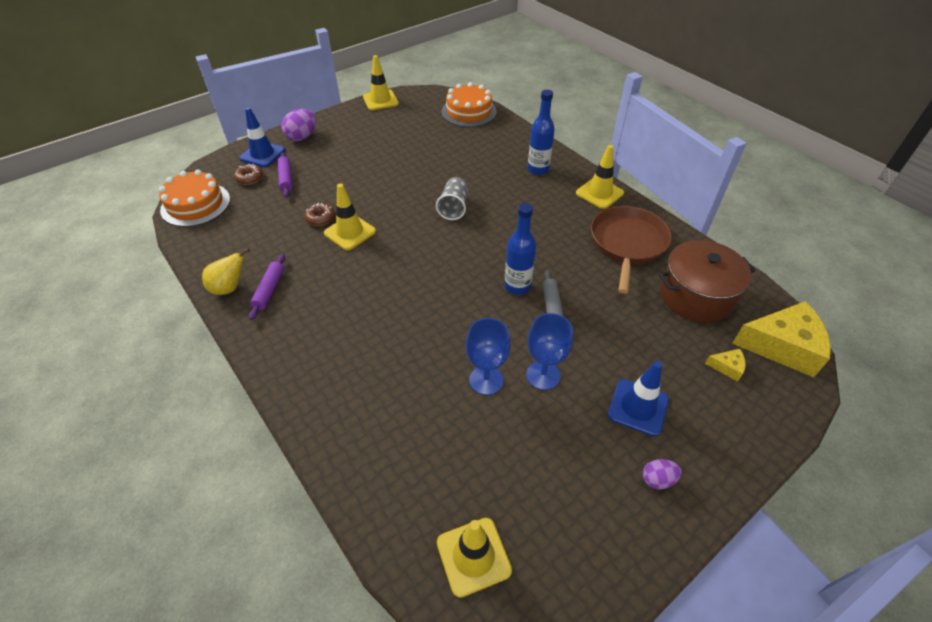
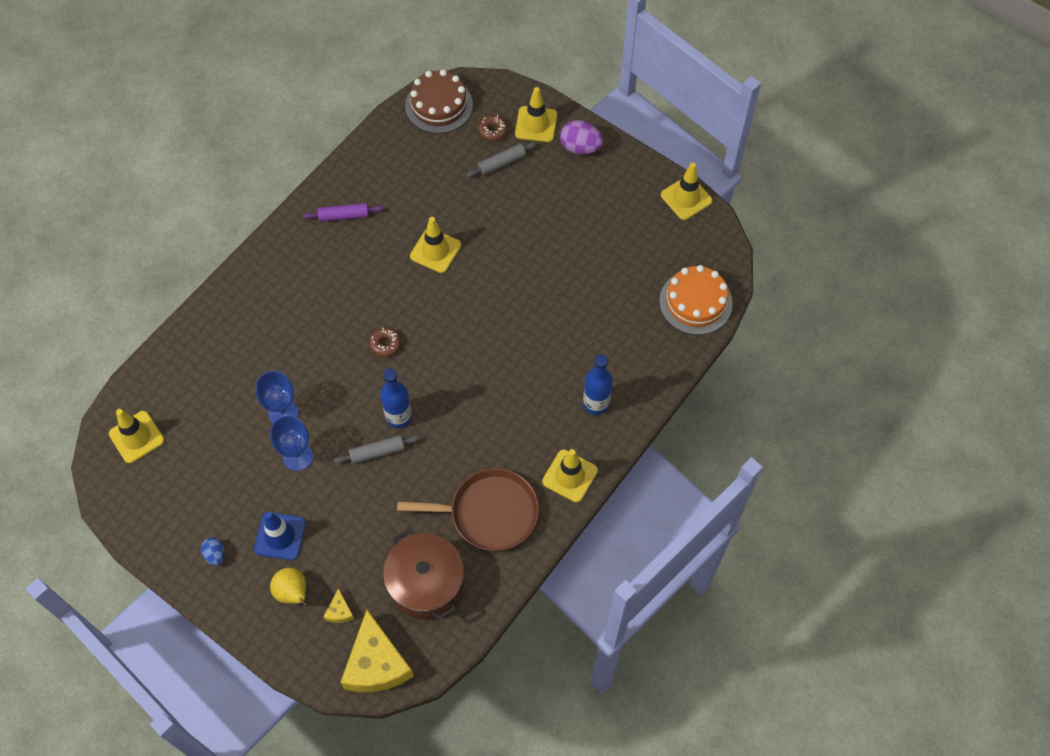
camera: 75 degrees right, 15 degrees up
orange cake [159,170,230,227] -> brown cake [405,69,473,134]
yellow pear [202,249,250,295] -> yellow pear moved to [270,568,308,607]
blue traffic cone [239,107,285,167] -> yellow traffic cone [515,87,557,142]
purple rolling pin [277,152,292,197] -> grey rolling pin [466,142,537,177]
brown donut [305,202,335,226] -> brown donut moved to [369,327,401,357]
grey cup [436,177,468,220] -> none
purple egg [643,459,682,489] -> blue egg [201,537,225,566]

